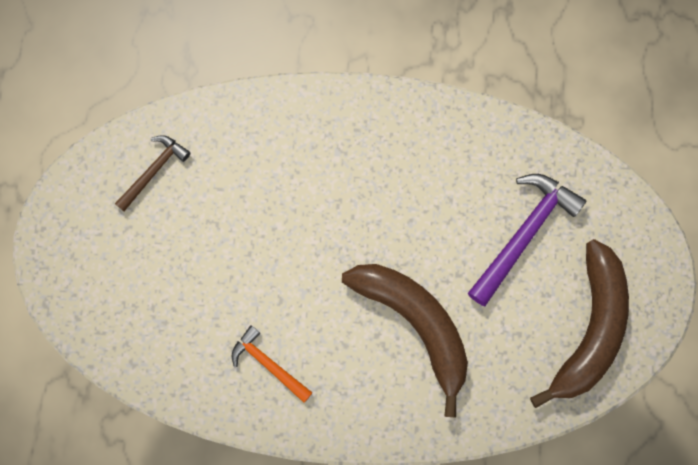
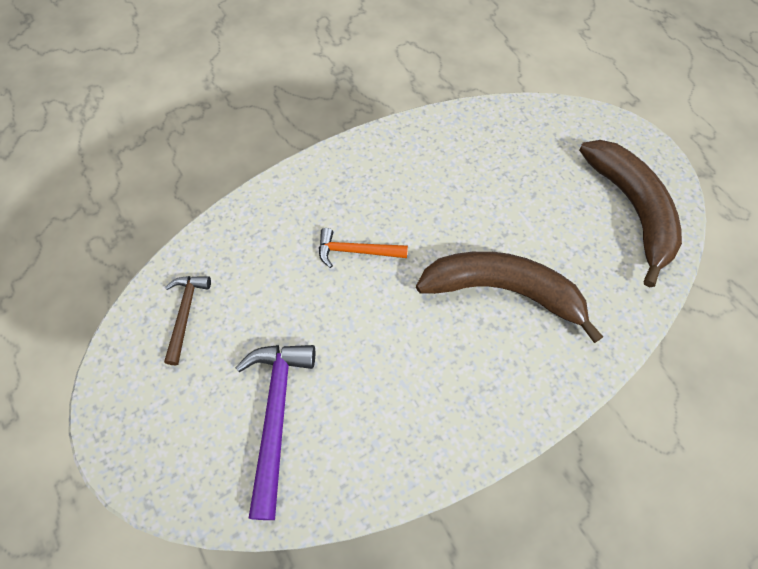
camera: 35 degrees left, 15 degrees down
orange hammer [232,325,312,403] -> orange hammer moved to [319,228,408,268]
purple hammer [468,174,586,306] -> purple hammer moved to [236,345,315,520]

